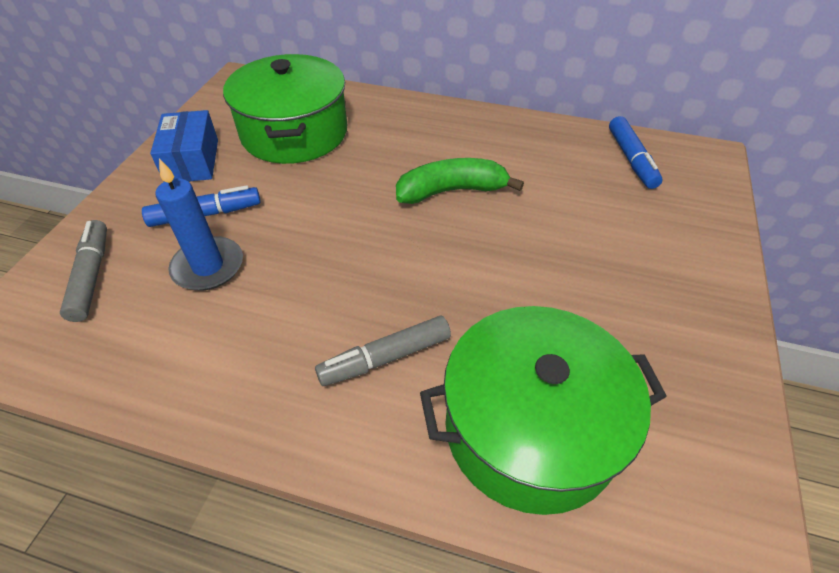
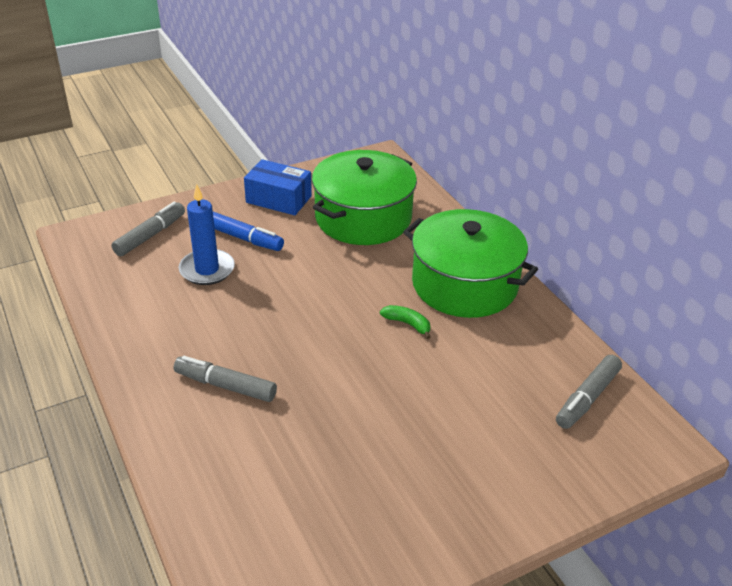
camera: 45 degrees right, 10 degrees down
blue box [150,110,218,182] -> blue box turned 75 degrees clockwise [244,159,312,215]
green banana [396,158,524,204] -> green banana [380,305,431,339], size x0.52
green pot [420,306,667,515] -> green pot moved to [403,209,538,318]
blue marker [609,116,663,189] -> grey marker [556,355,622,429]

